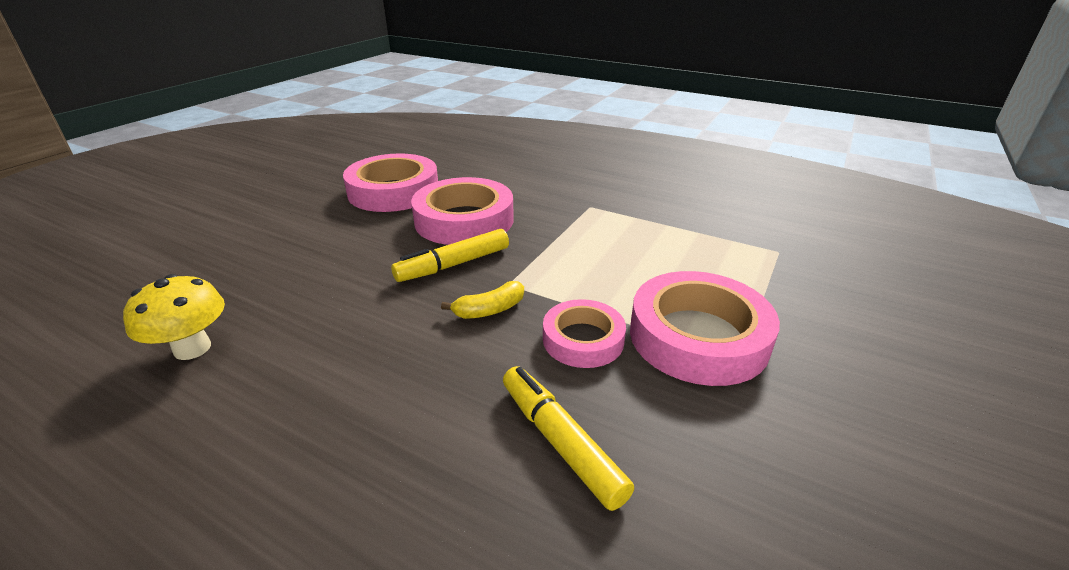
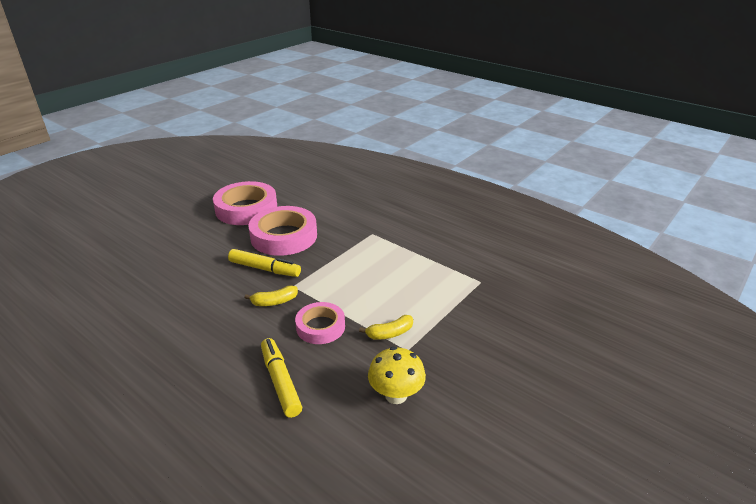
camera: 10 degrees right, 0 degrees up
yellow mushroom [123,274,225,360] -> yellow mushroom moved to [368,347,426,404]
yellow marker [391,229,509,282] -> yellow marker turned 135 degrees counterclockwise [228,249,301,277]
pink tape [630,271,780,386] -> yellow banana [359,315,413,340]

